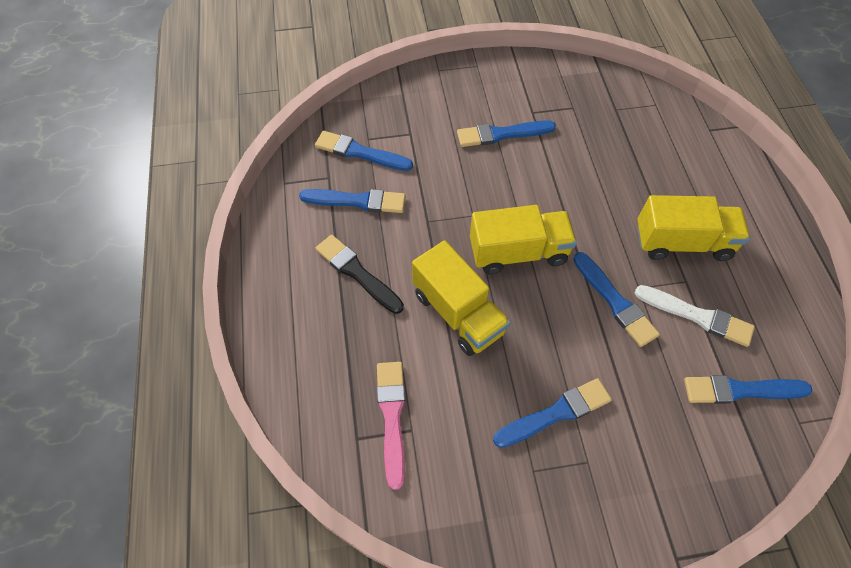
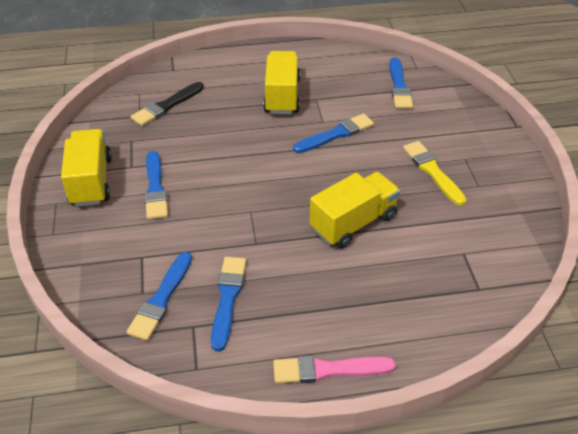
camera: 90 degrees left, 15 degrees down
black brush [315,235,404,314] -> black brush moved to [131,82,204,126]
pink brush [377,362,405,490] -> pink brush moved to [273,355,396,384]
yellow truck [470,205,577,275] -> yellow truck moved to [61,129,112,207]
blue brush [493,378,612,448] -> yellow brush [403,141,466,206]
white brush [635,285,755,347] -> none

